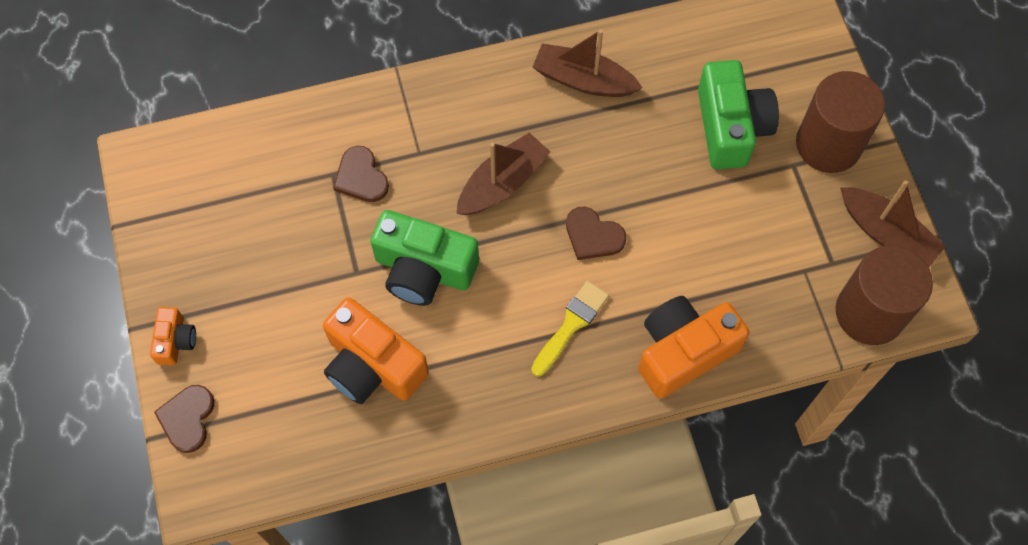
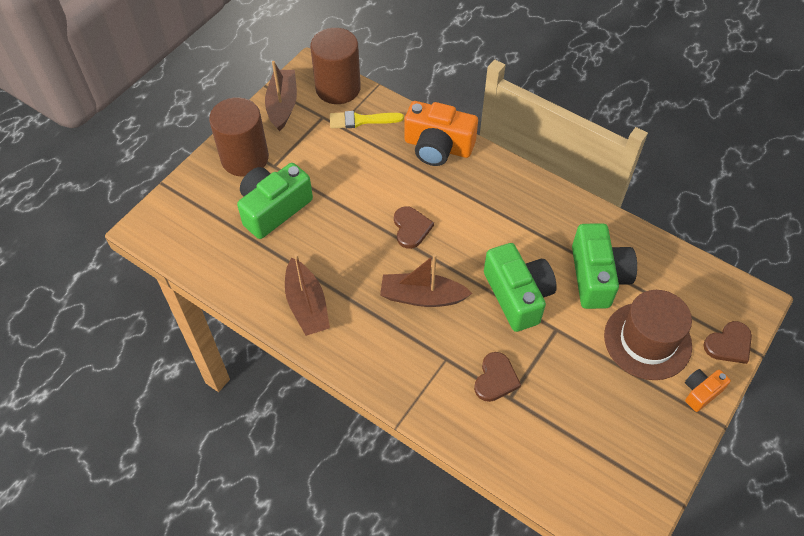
camera: 130 degrees left, 10 degrees down
orange camera [323,297,429,404] -> green camera [572,223,637,309]
yellow brush [531,281,609,377] -> yellow brush moved to [330,111,404,128]
none -> brown hat [604,290,692,380]

